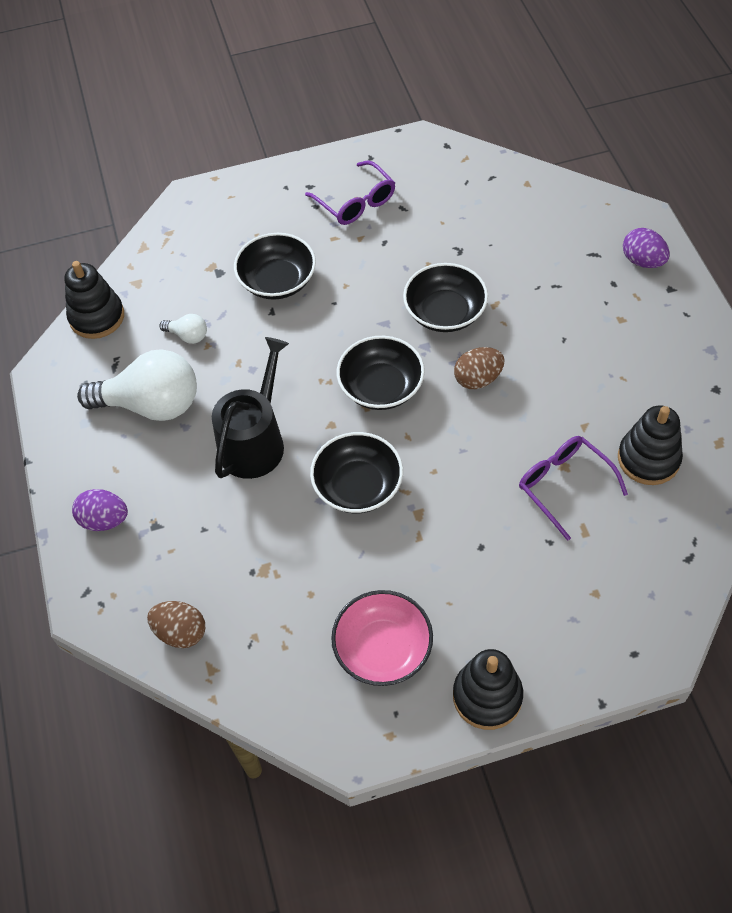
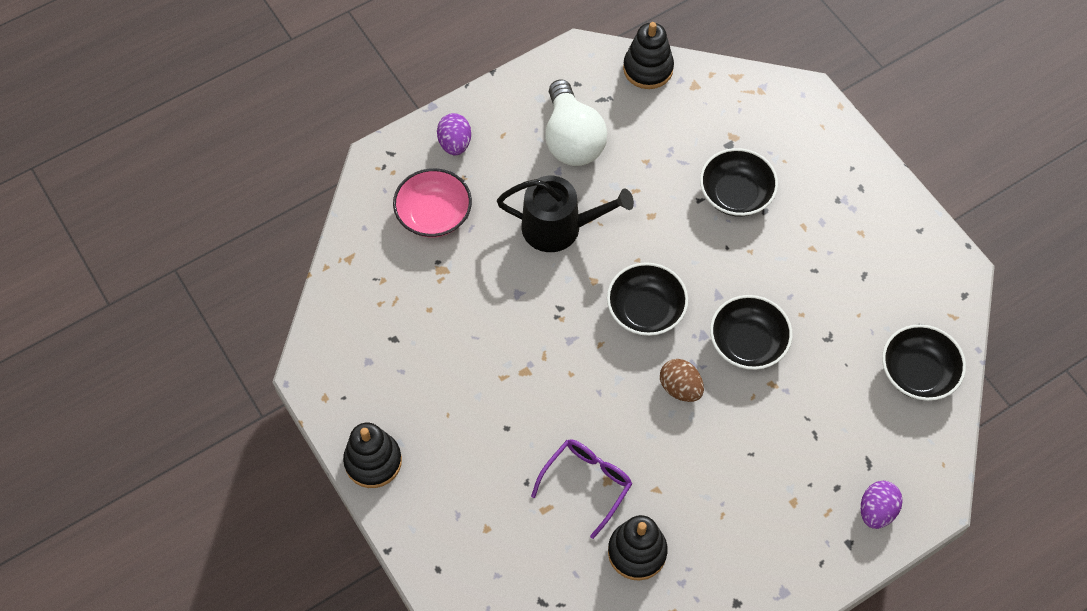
camera: 70 degrees right, 5 degrees up
brown egg [147,601,205,648] -> none
white light bulb [159,314,207,344] -> none
purple glasses [305,160,395,225] -> none
black bowl [310,432,403,513] -> black bowl moved to [882,324,966,401]
pink bowl [331,590,433,686] -> pink bowl moved to [393,168,472,237]

